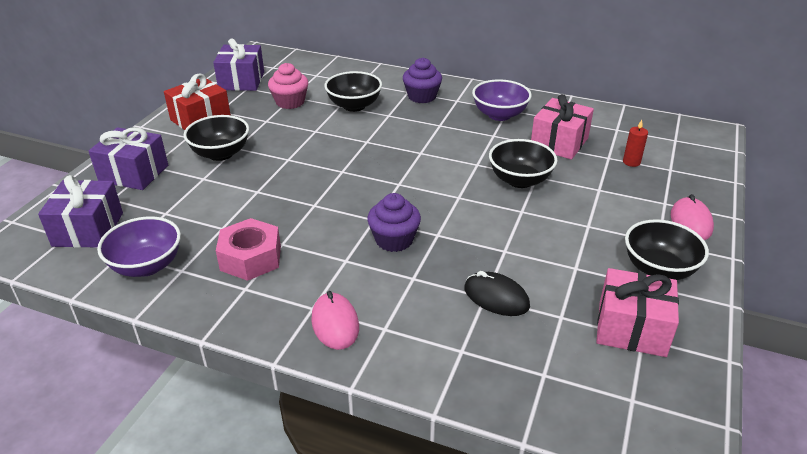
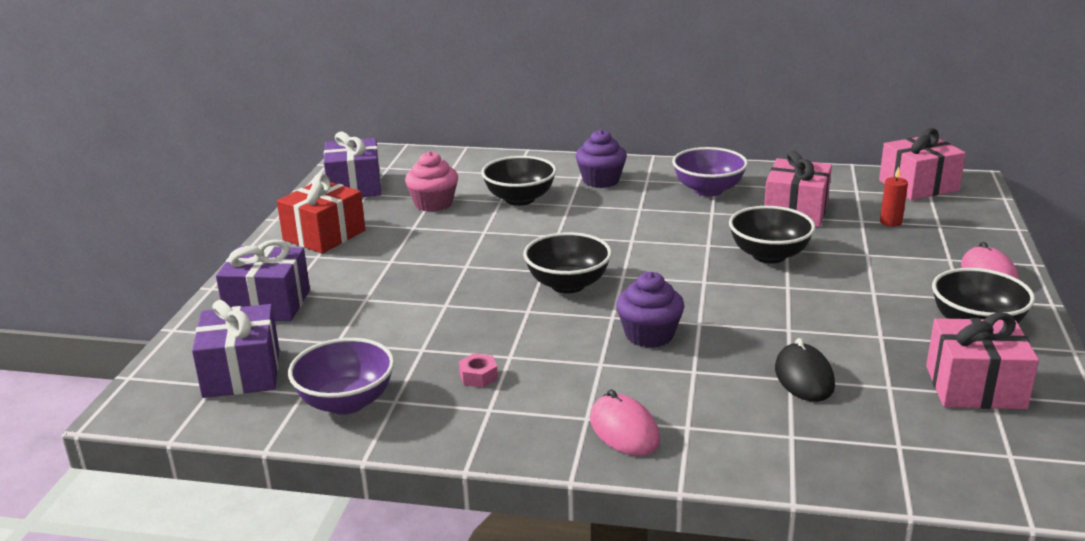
camera: 10 degrees left, 10 degrees down
black bowl [184,115,249,161] -> black bowl moved to [523,232,612,293]
pink nut [216,218,281,281] -> pink nut [459,353,498,388], size x0.46
black mouse [464,271,530,316] -> black mouse turned 60 degrees clockwise [775,338,835,402]
none -> pink gift [879,128,966,200]

